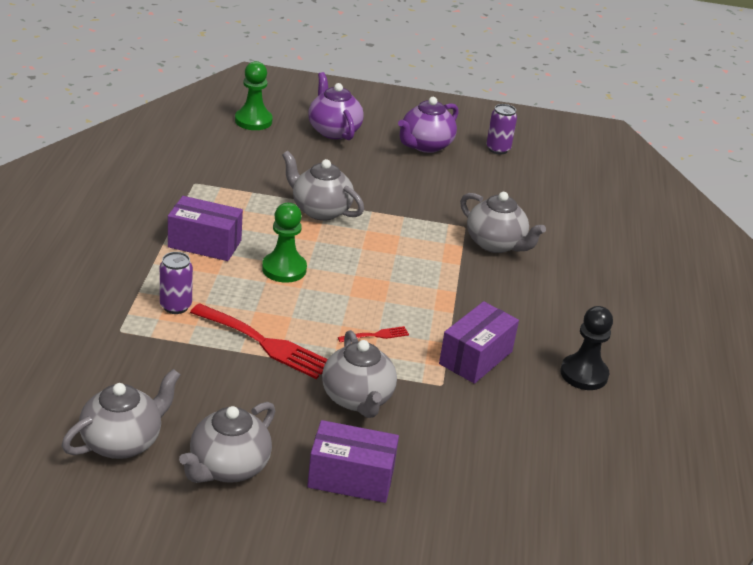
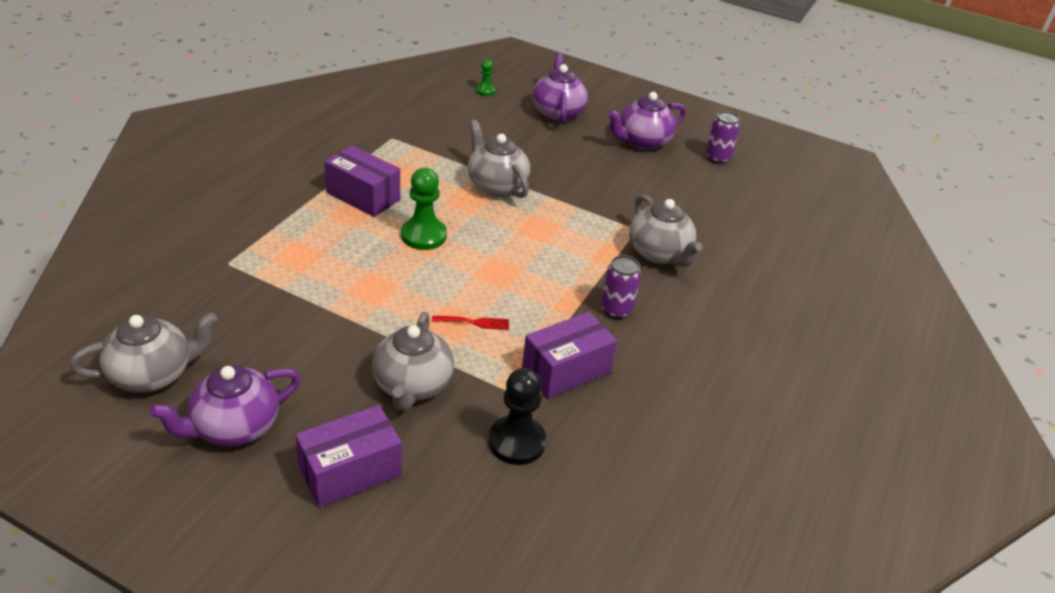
camera: 20 degrees right, 5 degrees up
purple can [160,252,193,314] -> purple can moved to [601,255,641,319]
grey teapot [179,402,275,483] -> purple teapot [149,365,301,446]
red fork [190,303,328,379] -> none
green pawn [235,61,273,130] -> green pawn [476,60,495,96], size x0.53
purple box [307,420,399,503] -> purple box turned 60 degrees counterclockwise [295,405,402,507]
black pawn [560,306,613,390] -> black pawn moved to [489,368,546,465]

